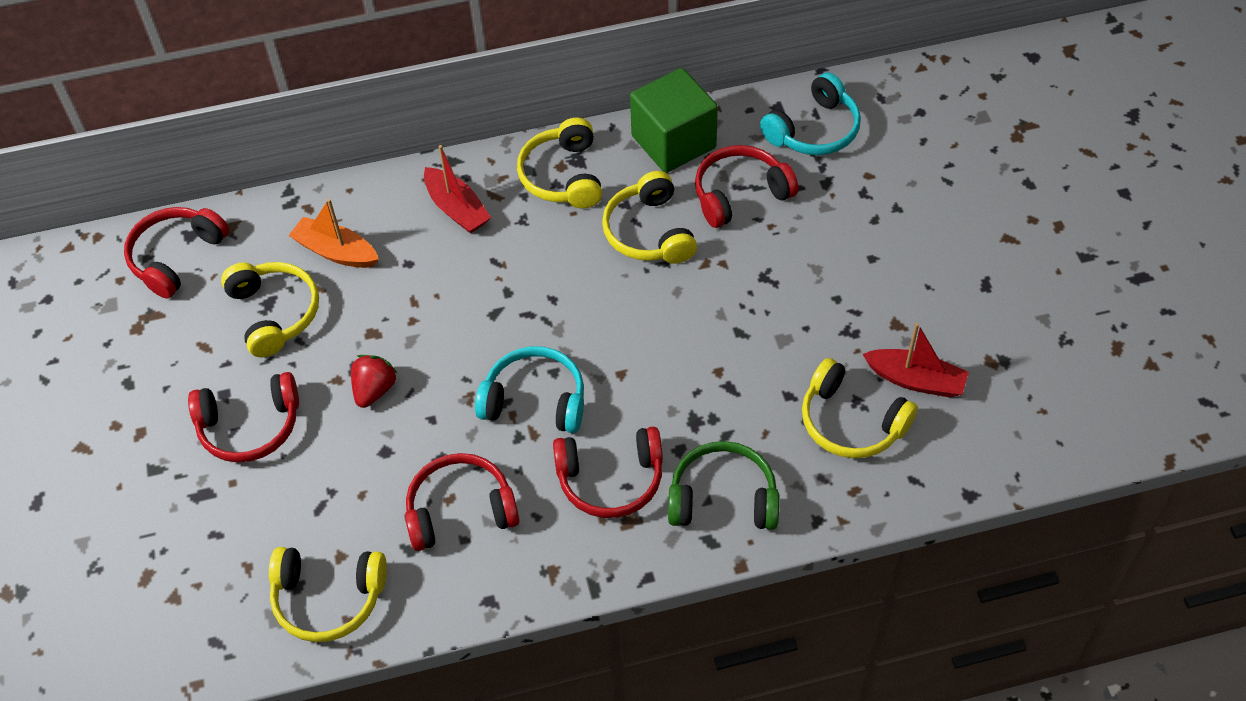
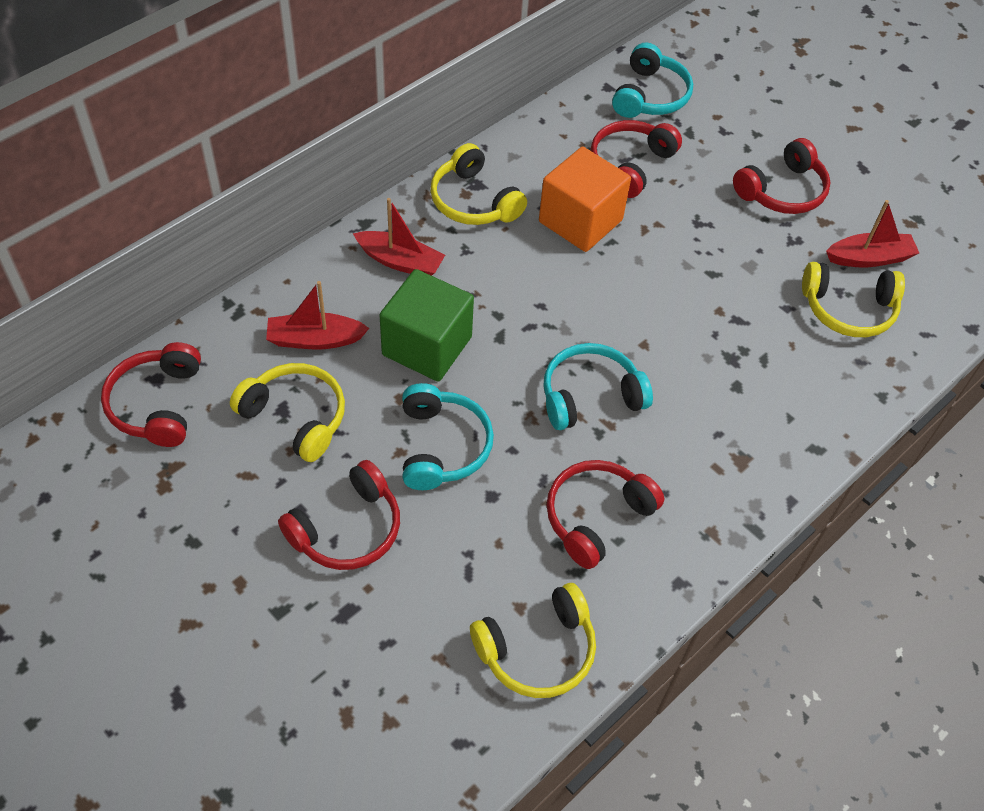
camera: 35 degrees left, 0 degrees up
orange boat [288,199,379,268] -> red boat [266,281,369,350]
red strawberry [351,355,398,408] -> turquoise headphones [402,383,494,490]
red headphones [553,426,663,518] -> red headphones moved to [733,138,831,214]
yellow headphones [602,171,697,264] -> orange cube [539,147,631,252]
green cube [630,68,718,173] -> green cube moved to [380,269,474,382]
green headphones [668,441,779,530] -> none

